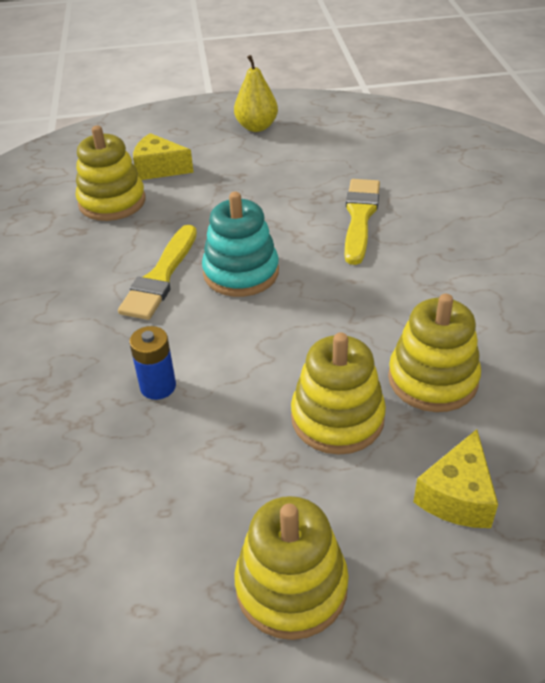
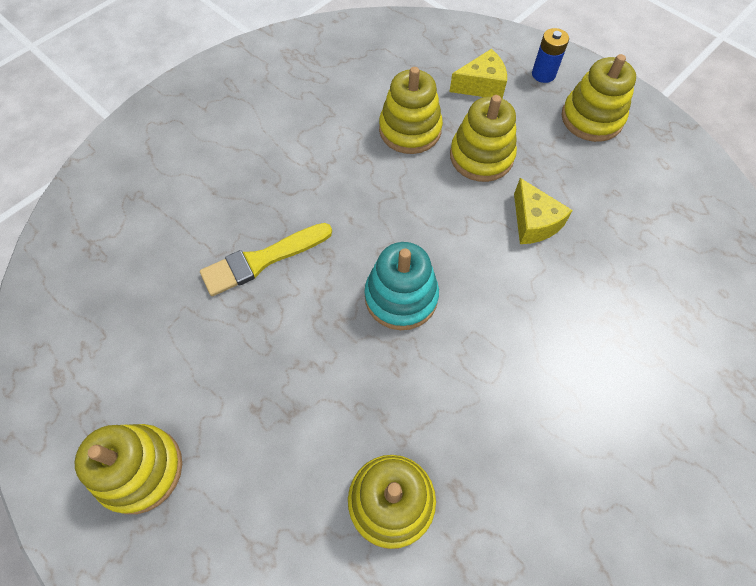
camera: 130 degrees left, 20 degrees up
yellow brush [118,225,197,320] -> none
blue battery [129,326,176,400] -> blue battery moved to [532,28,569,83]
yellow cheese [133,133,194,180] -> yellow cheese moved to [514,178,573,244]
yellow pear [234,55,278,132] -> yellow stacking toy [75,424,182,514]

